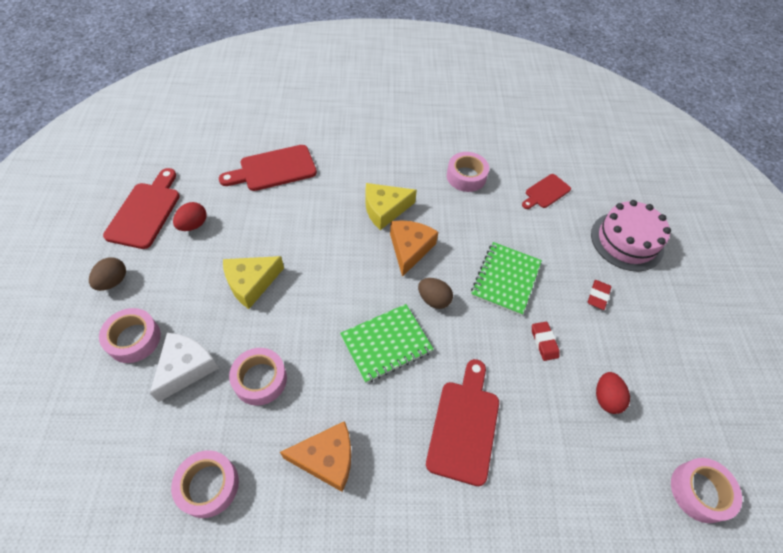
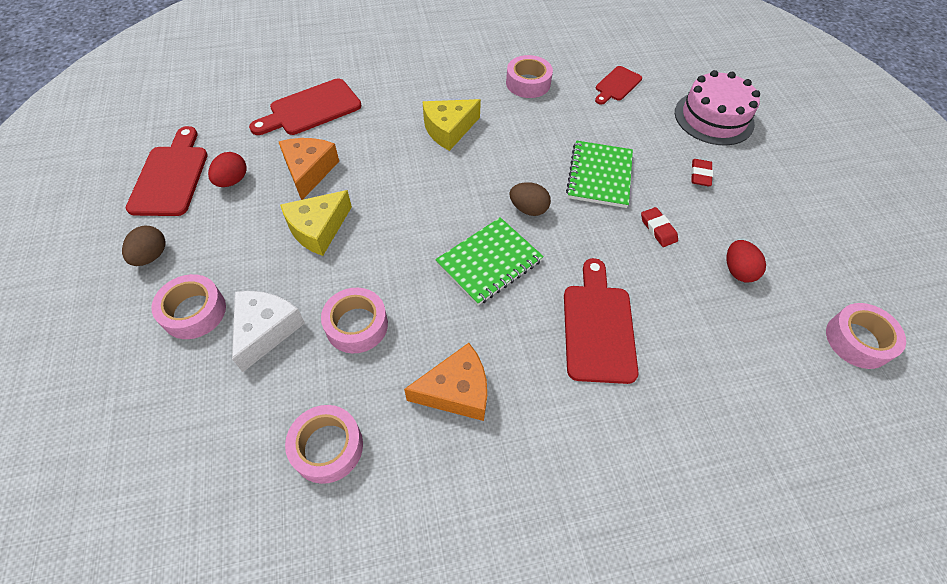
camera: 10 degrees left, 0 degrees up
orange cheese [390,220,438,277] -> orange cheese moved to [279,138,339,200]

